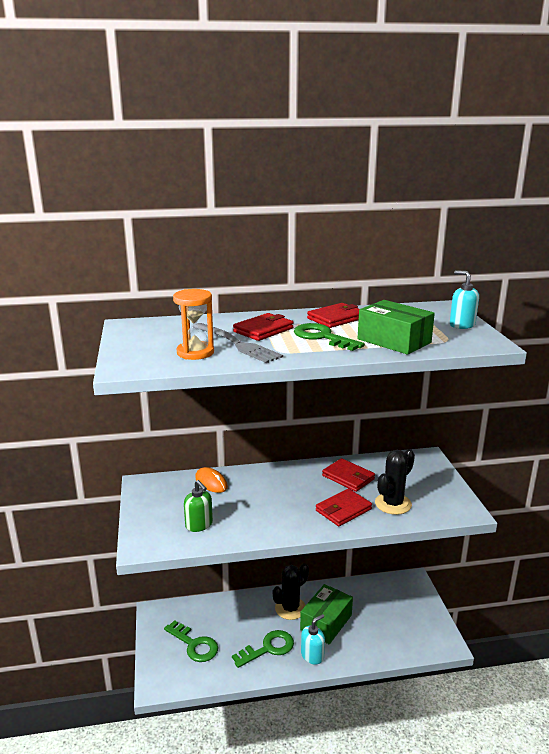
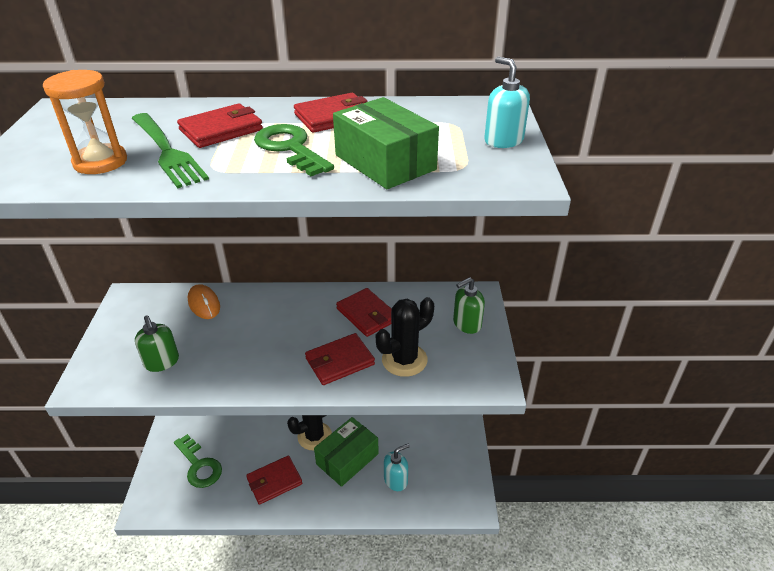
camera: 10 degrees right, 15 degrees up
grey fork [197,323,283,363] -> green fork [132,113,209,188]
green key [232,630,294,668] -> red wallet [246,456,302,505]
turquoise soap dispenser [301,614,325,664] -> turquoise soap dispenser moved to [384,444,410,491]
none -> green soap dispenser [453,277,485,334]

